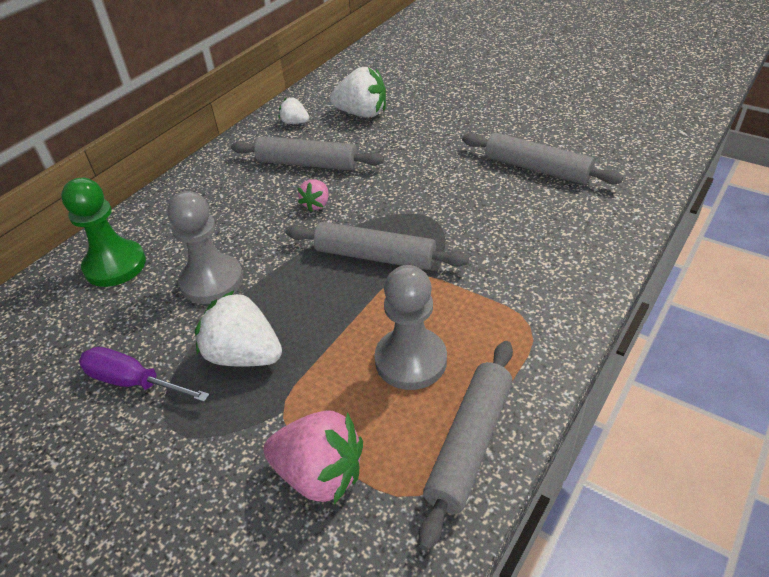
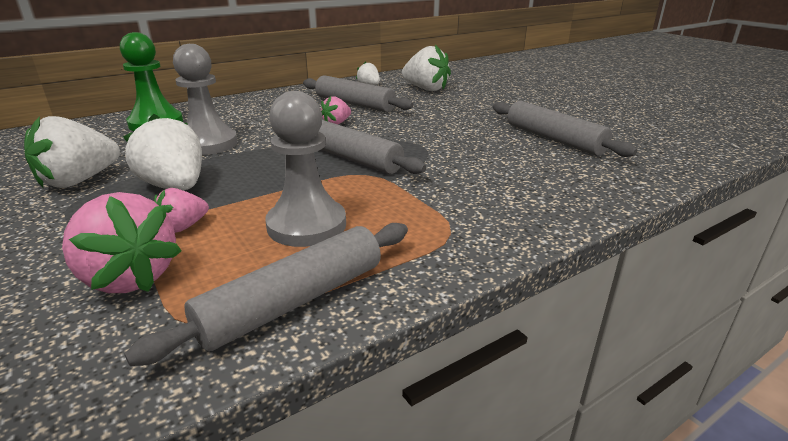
camera: 20 degrees right, 15 degrees down
purple screwdriver [79,347,210,402] -> white strawberry [24,116,120,188]
none -> pink strawberry [154,188,209,233]

